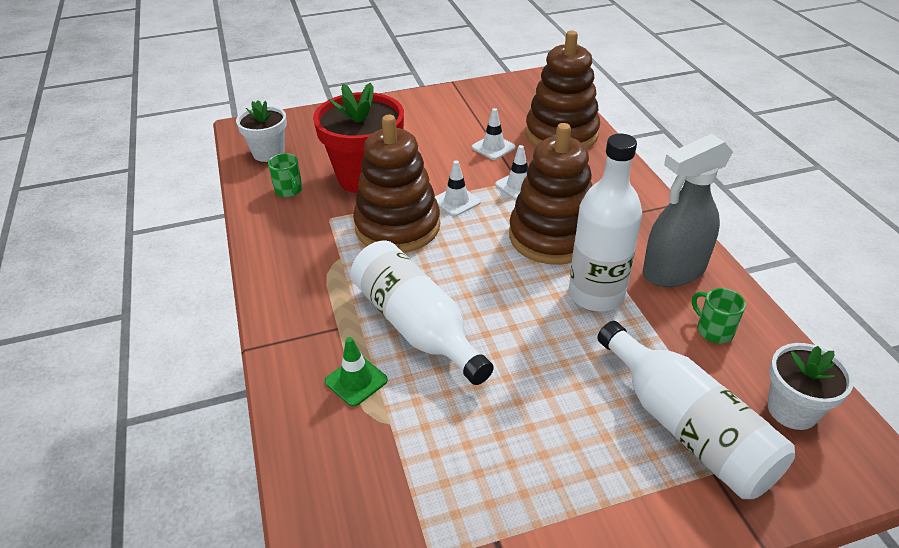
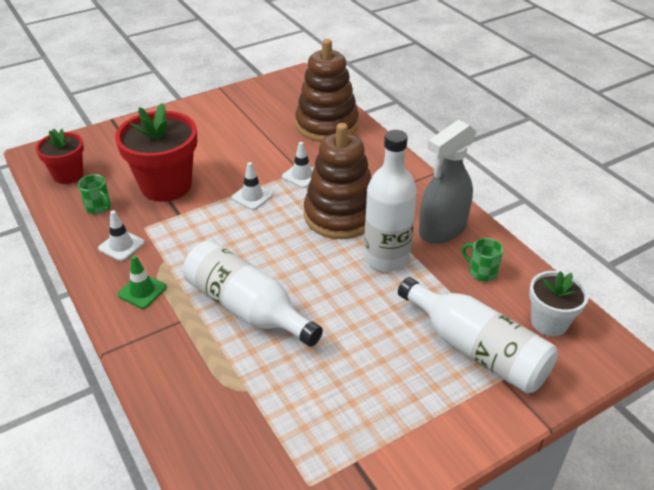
camera: 15 degrees left, 0 degrees up
white flower pot [236,100,287,162] -> red flower pot [36,129,84,184]
green traffic cone [325,337,388,407] -> green traffic cone moved to [118,255,167,309]
brown stacking toy [353,115,440,253] -> none
white traffic cone [472,108,515,160] -> white traffic cone moved to [98,210,145,261]

